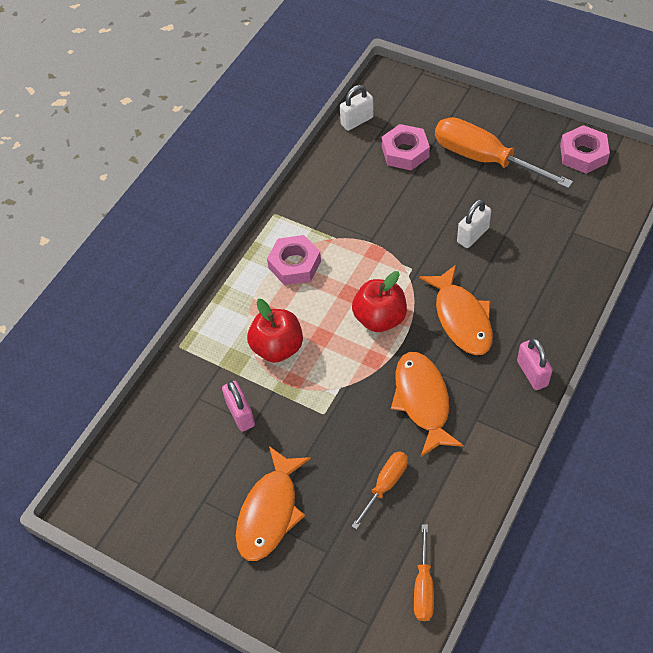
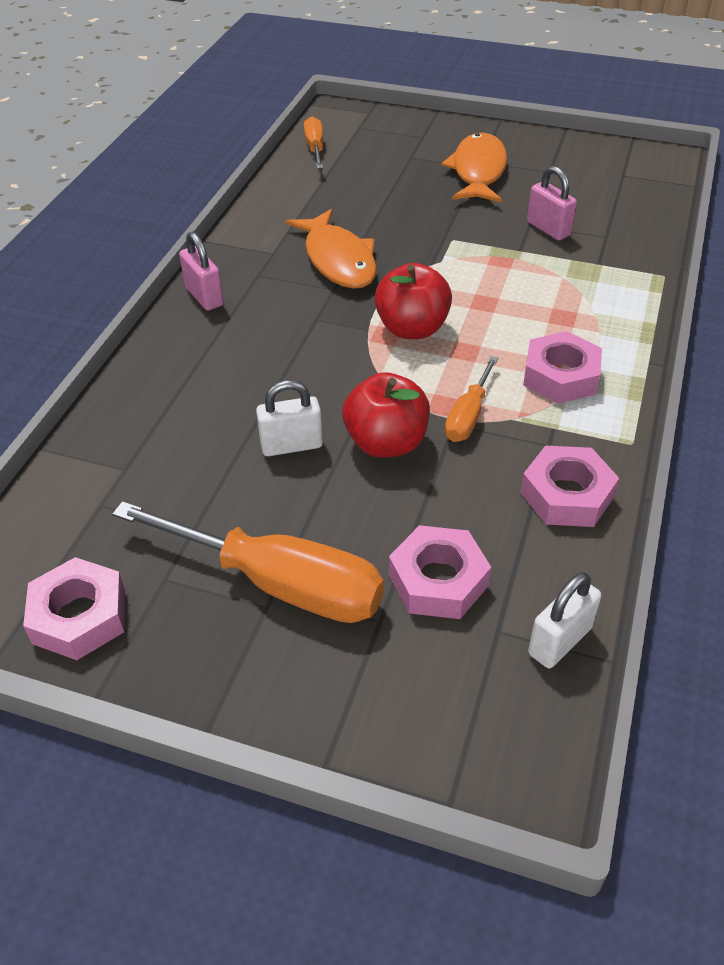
camera: 165 degrees right, 10 degrees down
red apple [247,299,303,363] -> red apple moved to [342,372,430,458]
orange screwdriver [351,451,408,530] -> orange screwdriver moved to [445,356,498,442]
orange fish [419,265,493,355] -> none
white padlock [457,199,491,248] -> white padlock turned 45 degrees clockwise [256,380,323,456]
none -> pink nut [520,446,619,527]

